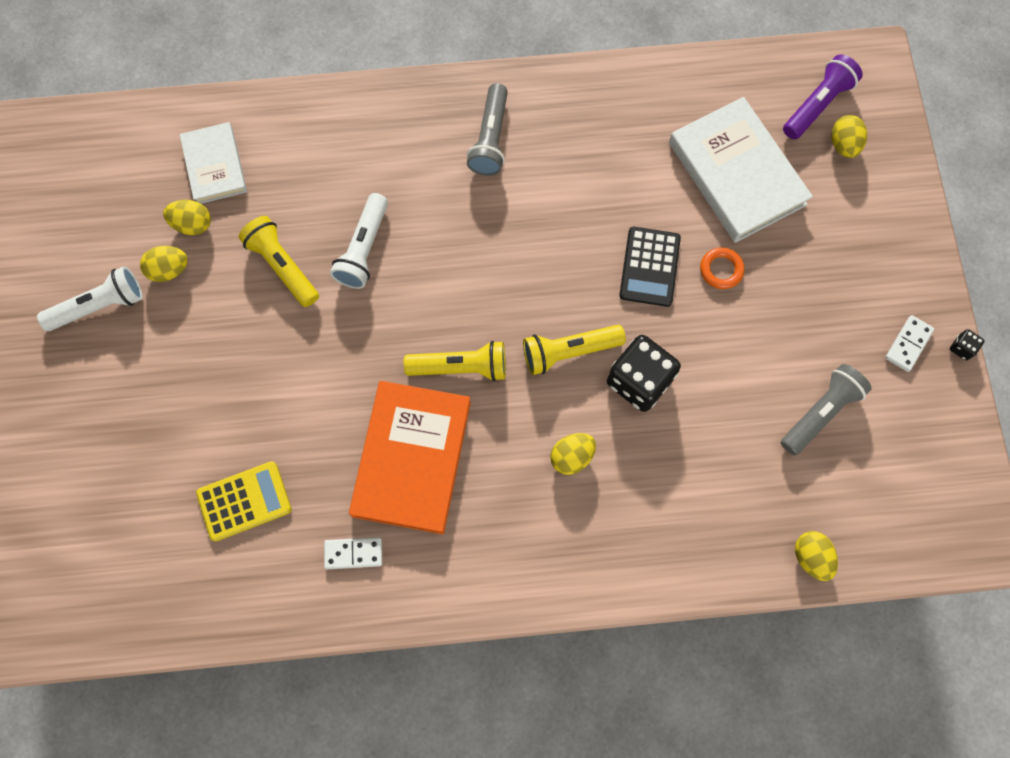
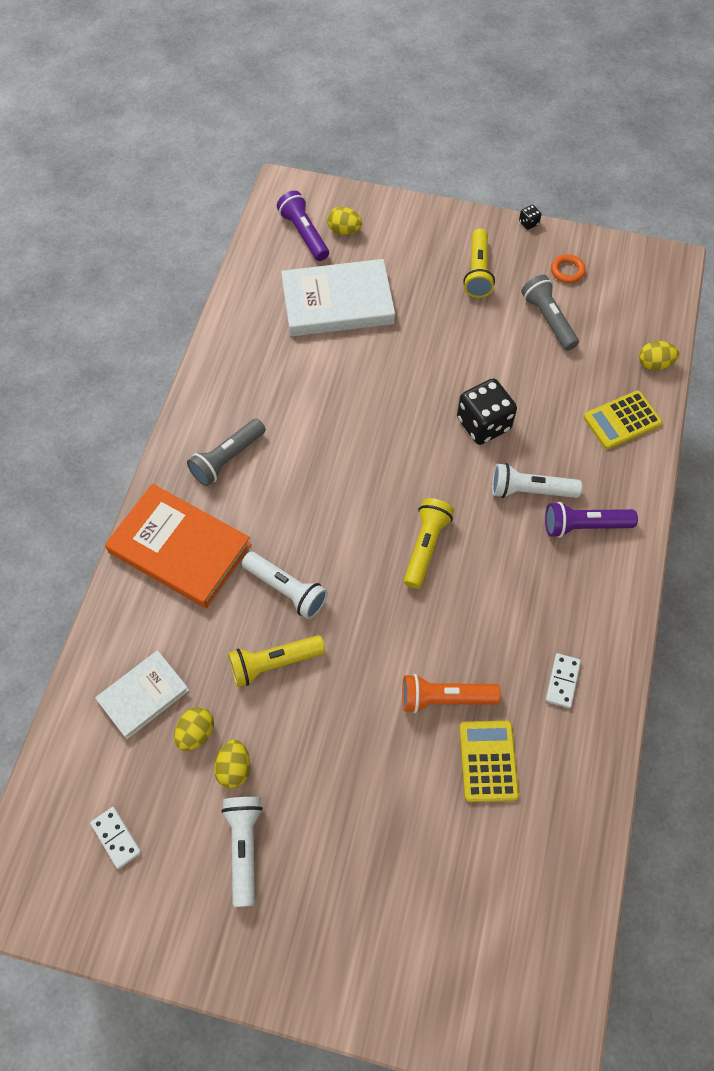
camera: 70 degrees left, 10 degrees down
white book [180,122,247,204] -> white book turned 45 degrees counterclockwise [95,650,189,739]
orange book [349,381,471,534] -> orange book moved to [105,484,251,608]
grey flashlight [467,83,508,176] -> grey flashlight turned 105 degrees clockwise [187,419,266,486]
yellow flashlight [523,325,626,375] -> yellow flashlight moved to [463,228,495,298]
yellow egg [550,433,596,475] -> white flashlight [492,463,582,498]
black calculator [619,227,681,307] -> none
orange ring [700,247,744,289] -> orange ring moved to [551,254,586,283]
white domino [885,315,934,372] -> white domino moved to [90,807,141,869]
none -> orange flashlight [402,674,501,713]
none -> purple flashlight [545,502,638,538]
none -> yellow calculator [583,390,662,449]

